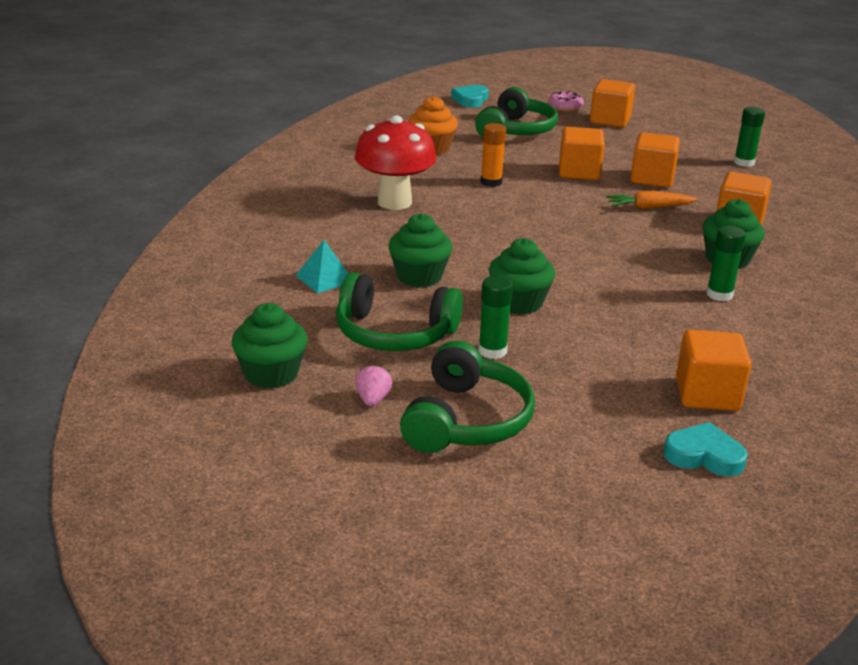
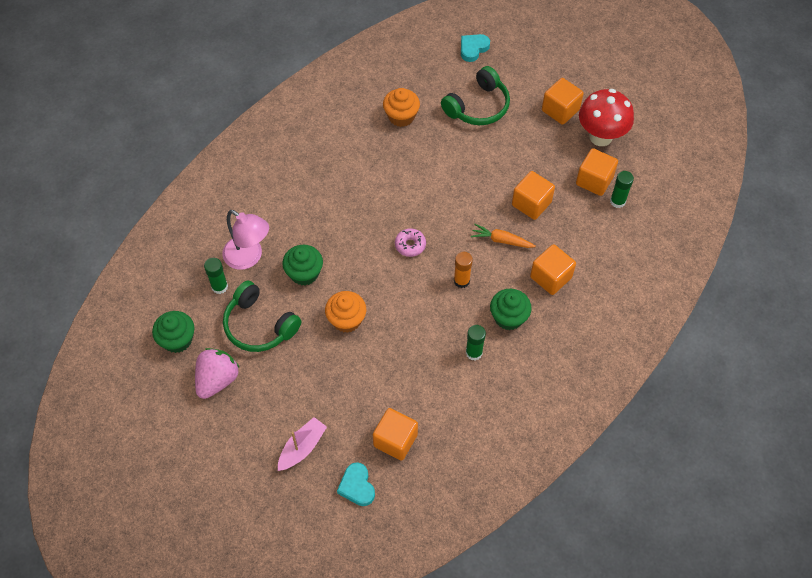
camera: 25 degrees right, 30 degrees up
turquoise pyramid [296,240,349,293] -> pink lamp [222,210,269,270]
red mushroom [355,116,436,210] -> red mushroom moved to [579,89,634,146]
pink strawberry [355,364,392,407] -> pink strawberry [195,348,240,399], size x2.10
green headphones [400,340,535,453] -> none
green glue stick [478,276,513,359] -> green glue stick moved to [204,258,228,294]
orange glue stick [481,123,506,187] -> orange glue stick moved to [454,252,473,288]
green cupcake [489,238,555,315] -> orange cupcake [325,291,367,333]
pink donut [548,91,584,112] -> pink donut moved to [395,228,426,257]
orange cube [559,127,605,180] -> orange cube moved to [576,148,618,196]
turquoise heart [663,422,748,477] -> turquoise heart turned 150 degrees counterclockwise [337,462,375,506]
none -> pink boat [278,417,327,471]

